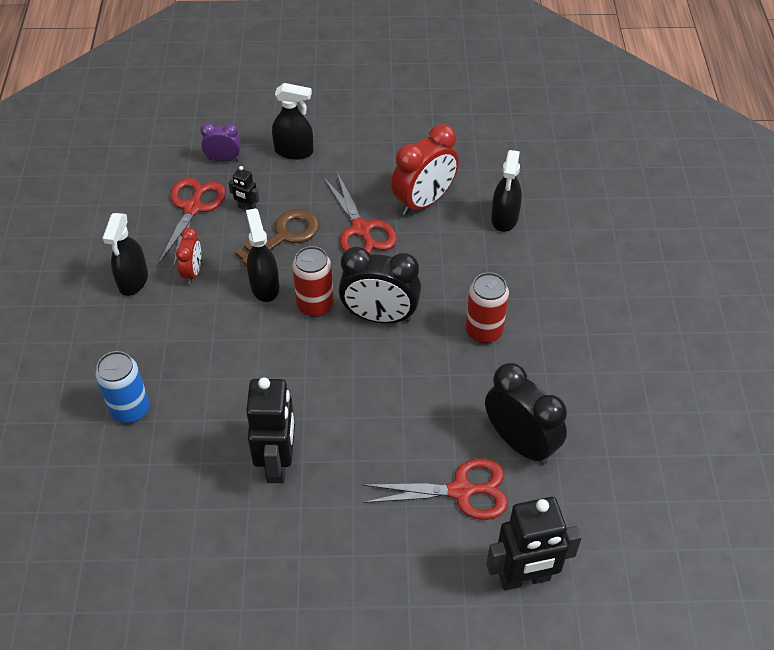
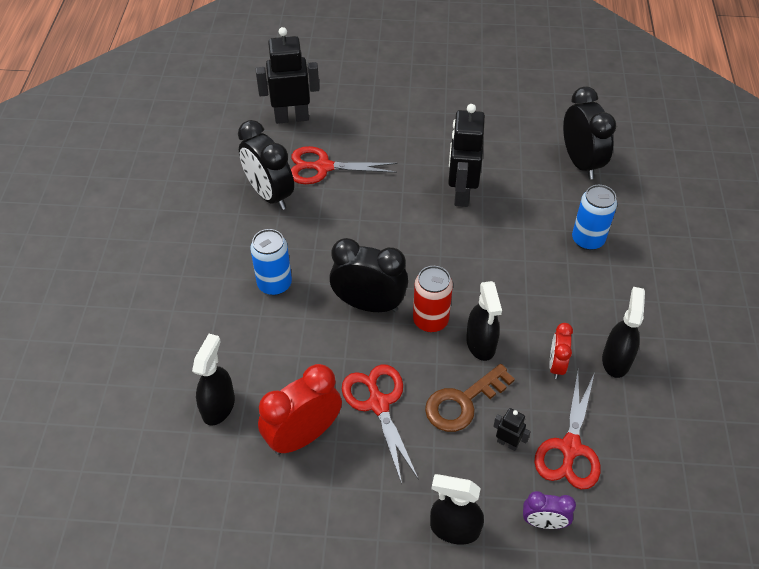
camera: 175 degrees left, 0 degrees up
red can [466,272,509,343] -> blue can [250,229,292,295]
none -> black clock [563,87,616,179]

